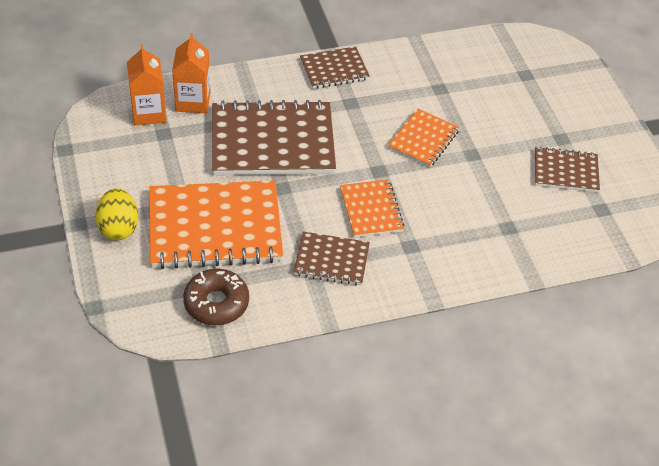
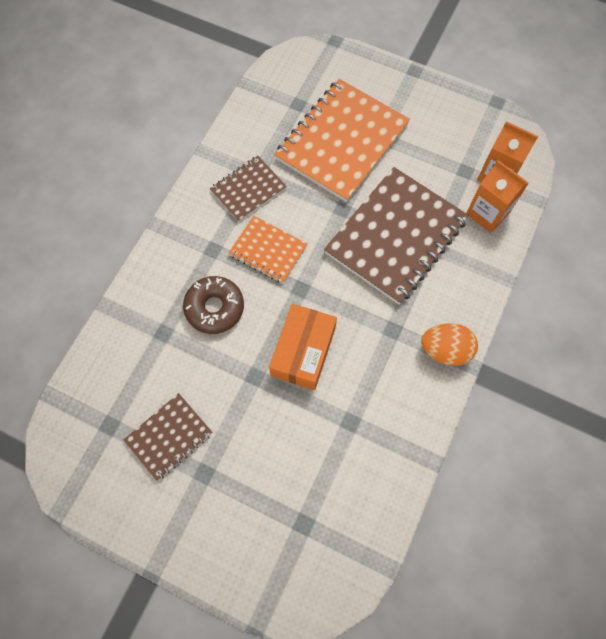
camera: 135 degrees right, 20 degrees up
yellow egg [96,188,138,240] -> none
brown donut [183,269,249,325] -> brown donut moved to [183,276,244,334]
brown notebook [300,46,370,89] -> orange egg [421,323,478,366]
orange notebook [388,109,460,167] -> orange box [269,304,337,390]

